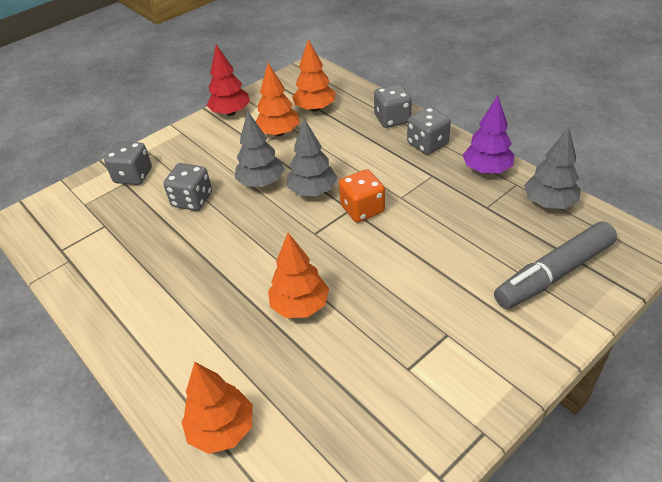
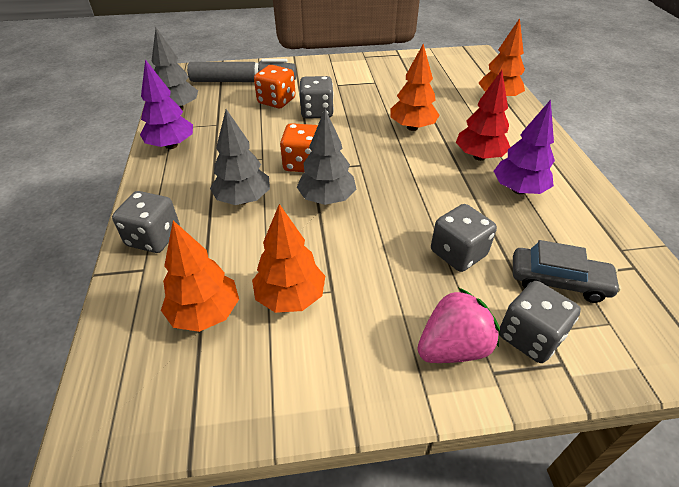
camera: 150 degrees left, 0 degrees up
red tree [207,45,250,116] -> red tree moved to [456,70,510,161]
grey tree [235,110,285,187] -> grey tree moved to [210,109,270,205]
grey dice [407,107,451,155] -> grey dice moved to [299,76,334,119]
none -> orange dice [254,65,295,108]
none -> pink strawberry [417,288,500,363]
none -> purple tree [494,100,555,194]
none -> grey car [513,240,621,303]

